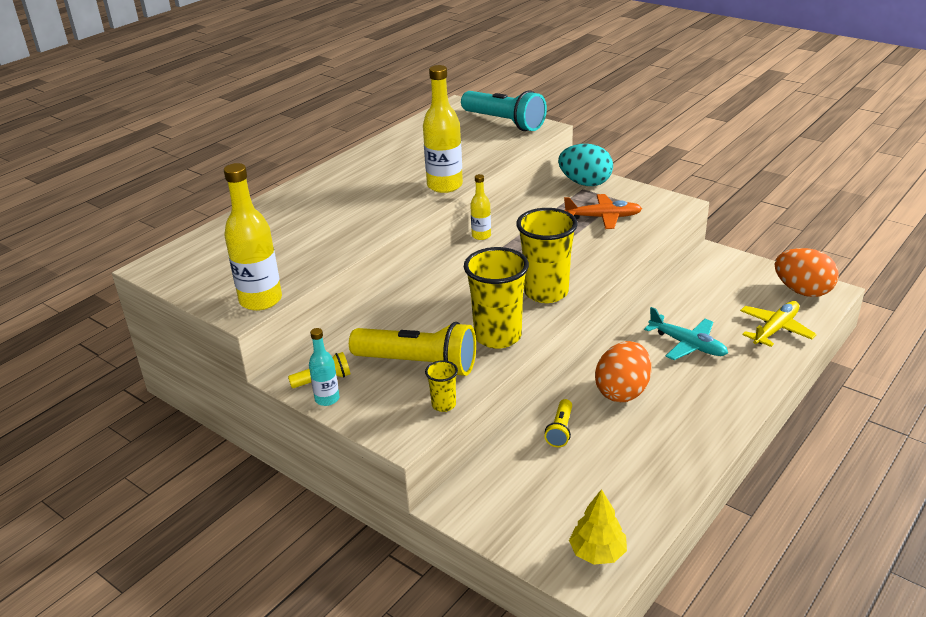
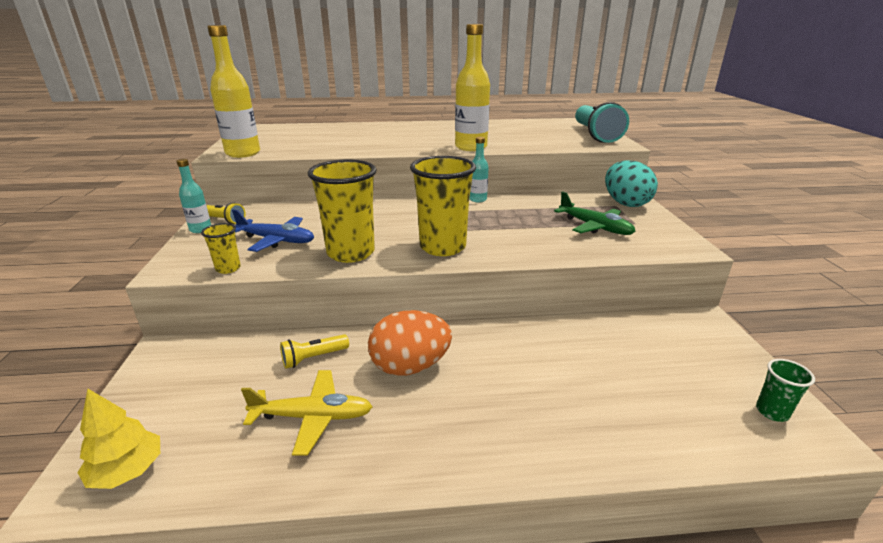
camera: 45 degrees right, 5 degrees down
yellow flashlight [349,322,476,376] -> blue plane [232,209,314,252]
yellow bottle [470,174,491,240] -> turquoise bottle [469,137,489,202]
orange plane [564,194,642,229] -> green plane [554,191,636,235]
turquoise plane [644,307,728,360] -> none
yellow plane [740,301,817,347] -> yellow plane moved to [241,370,373,456]
orange egg [775,248,839,297] -> green cup [756,359,815,422]

